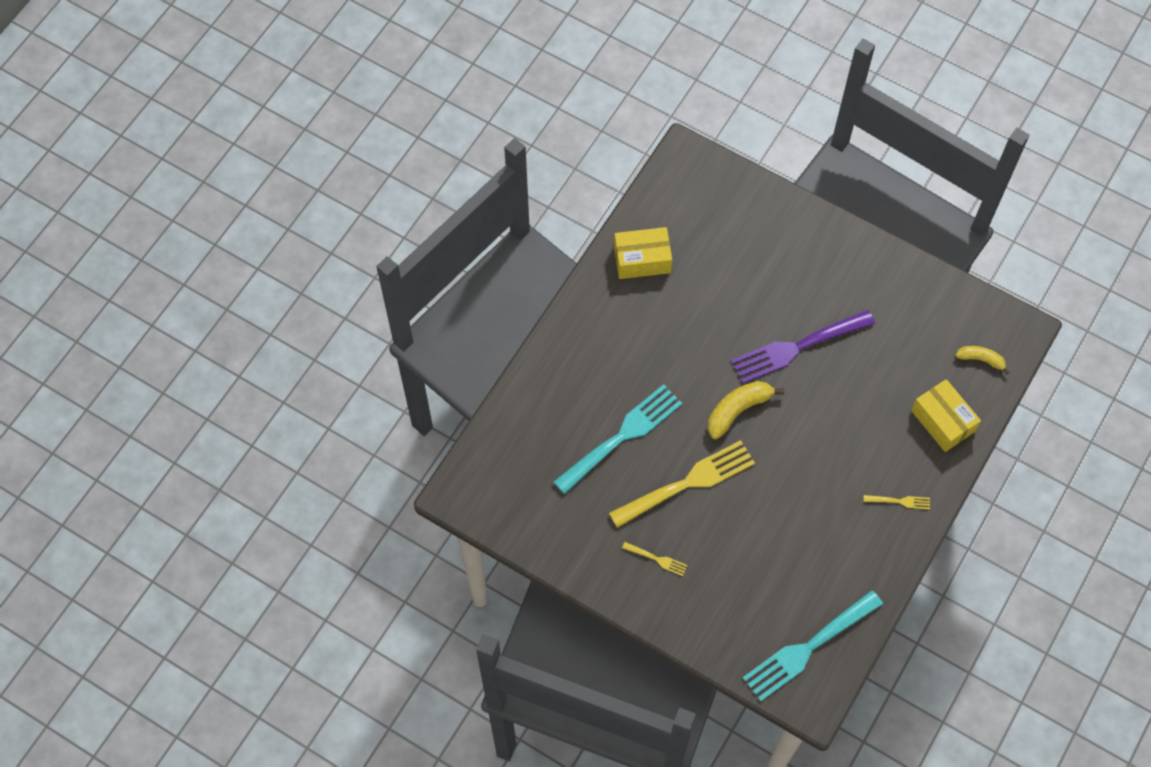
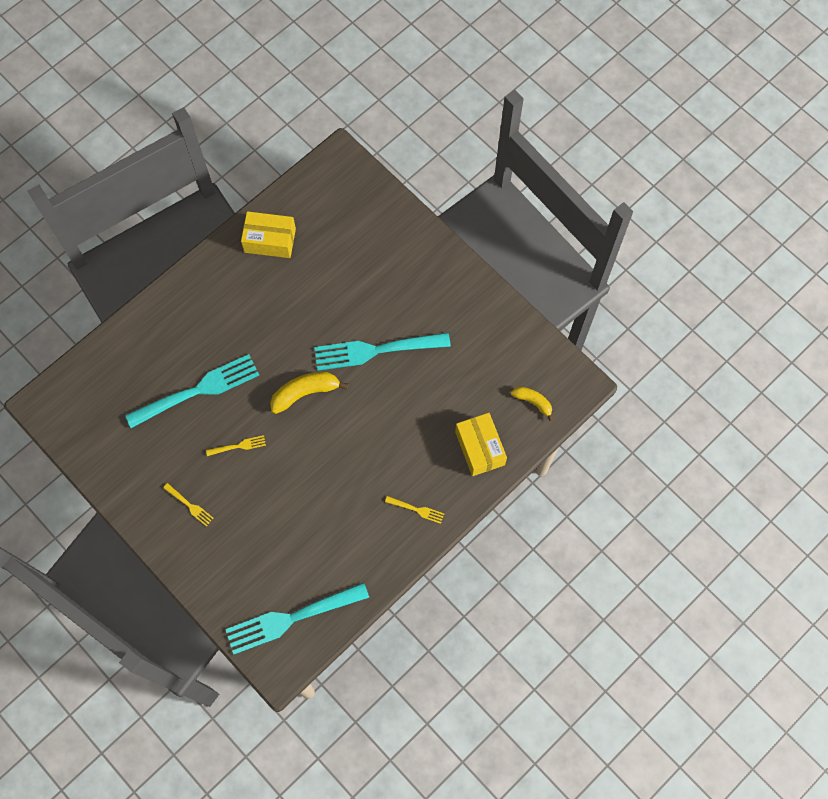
camera: 15 degrees right, 5 degrees up
yellow fork [609,440,755,528] -> yellow fork [206,435,266,456], size x0.43
purple fork [731,310,875,384] -> turquoise fork [314,333,451,371]

